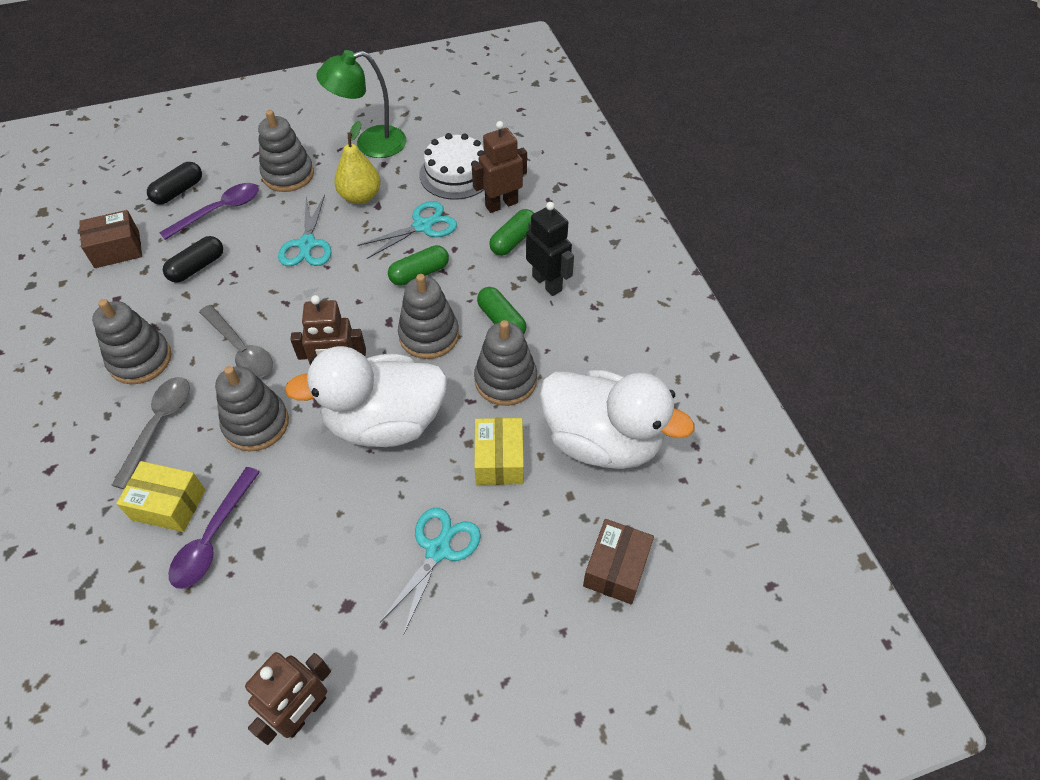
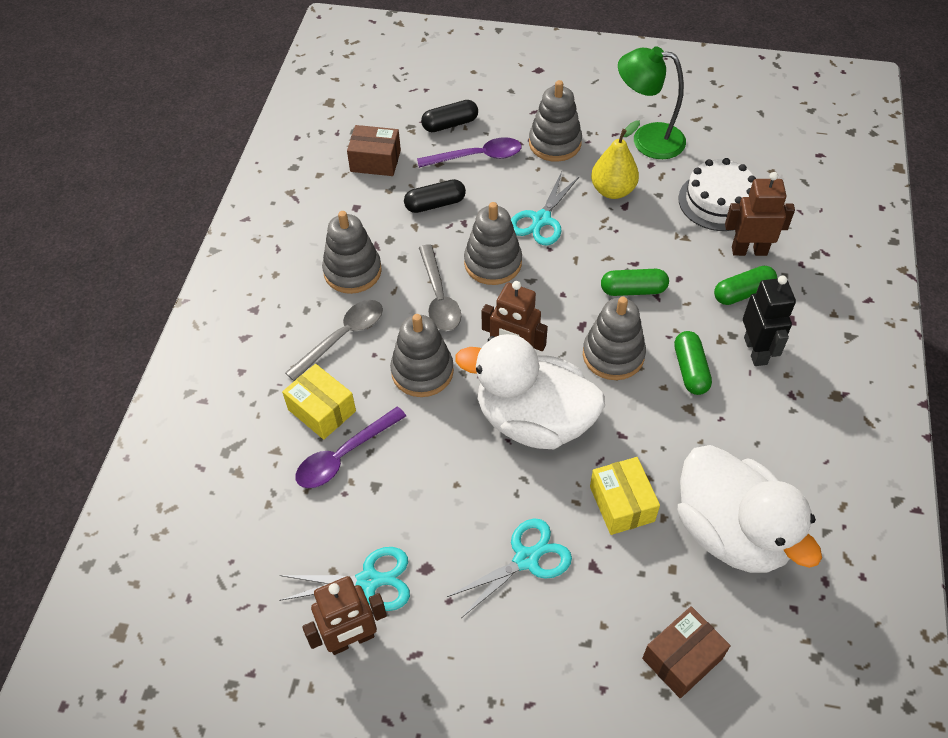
camera: 30 degrees right, 0 degrees up
turquoise scissors [357,201,457,259] -> turquoise scissors moved to [279,547,410,611]
grey stacking toy [474,320,537,406] -> grey stacking toy moved to [464,202,522,285]
yellow box [474,418,524,485] -> yellow box turned 45 degrees counterclockwise [590,457,660,535]

